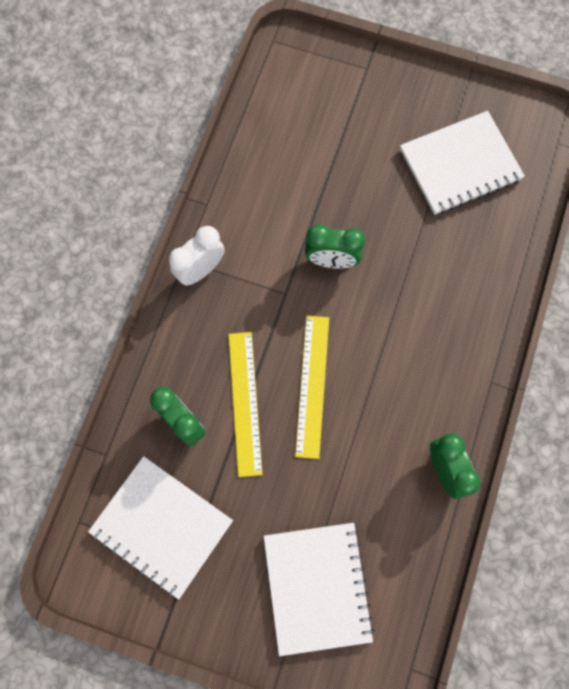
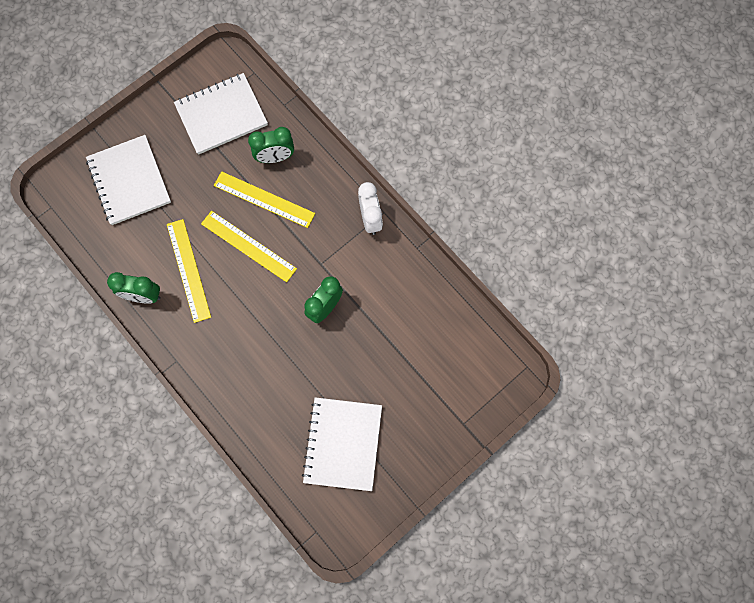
camera: 120 degrees right, 0 degrees up
white notebook [264,523,374,656] -> white notebook turned 45 degrees clockwise [86,135,171,225]
none -> yellow ruler [167,219,211,323]

